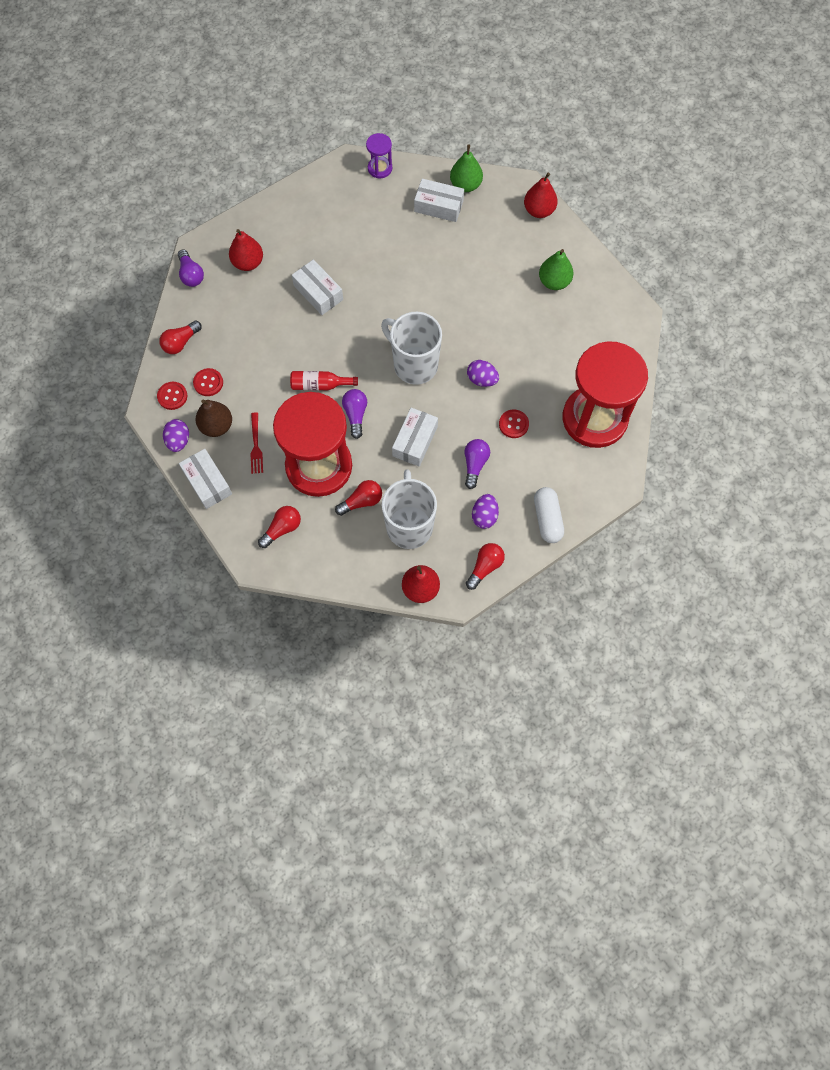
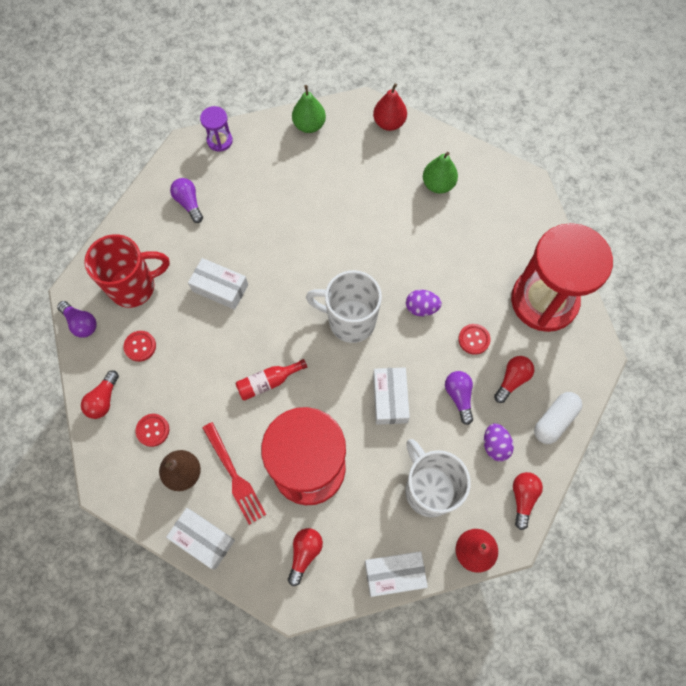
camera: 25 degrees left, 0 degrees up
red button [157,382,187,410] -> red button moved to [124,331,156,362]
purple egg [163,419,189,452] -> none
red pear [229,229,263,271] -> red mug [84,234,170,308]
red fork [251,412,263,474] -> red fork [202,422,266,525], size x1.50
red light bulb [335,480,382,516] -> red light bulb moved to [494,356,534,403]
purple light bulb [342,389,367,439] -> purple light bulb moved to [170,178,203,223]
white box [414,179,464,222] -> white box moved to [365,551,428,597]
white capsule [534,487,564,543] -> white capsule turned 75 degrees clockwise [534,392,582,444]

